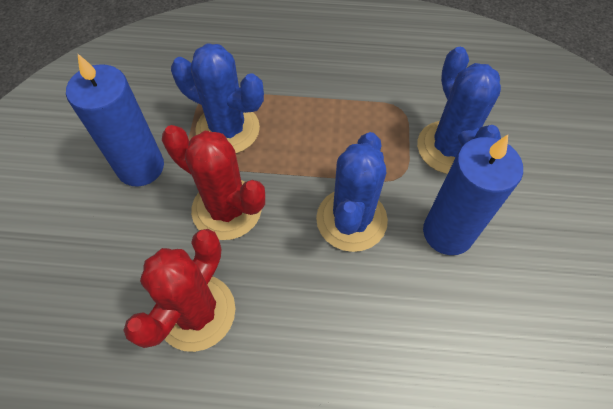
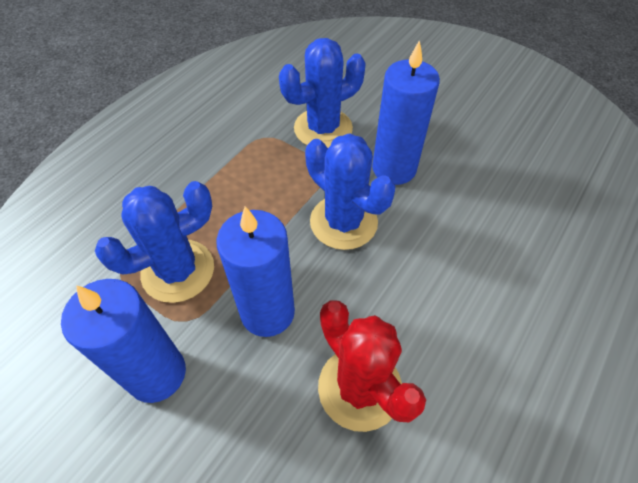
camera: 60 degrees left, 5 degrees down
red cactus [162,125,265,240] -> blue candle [216,206,295,337]
blue cactus [417,47,501,174] -> blue cactus turned 45 degrees counterclockwise [279,38,366,148]

